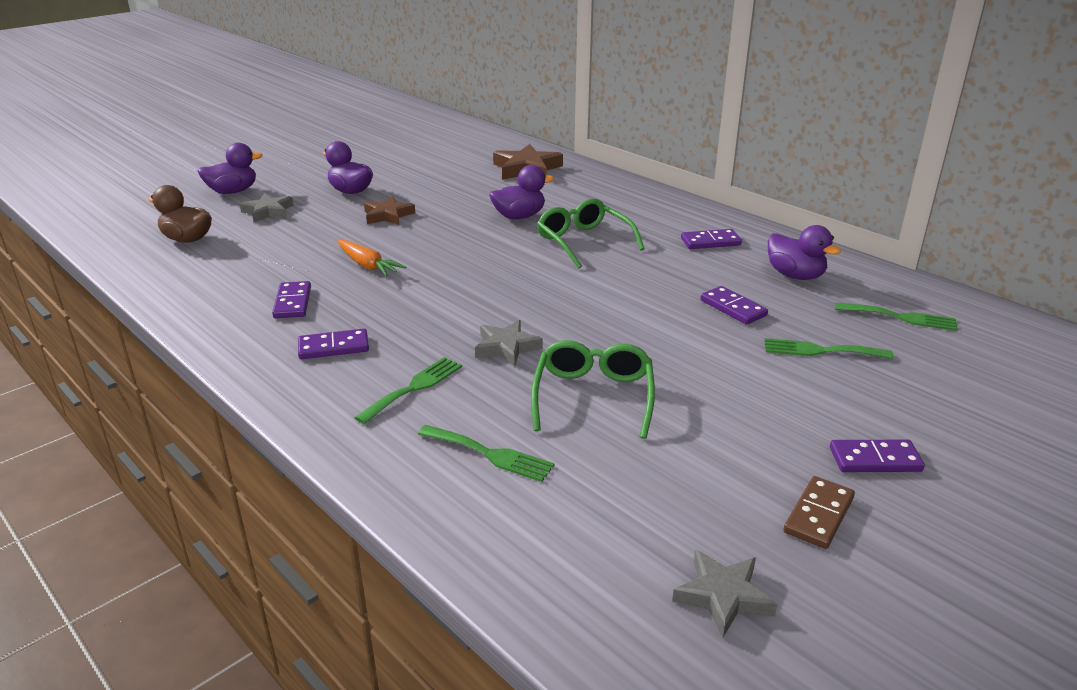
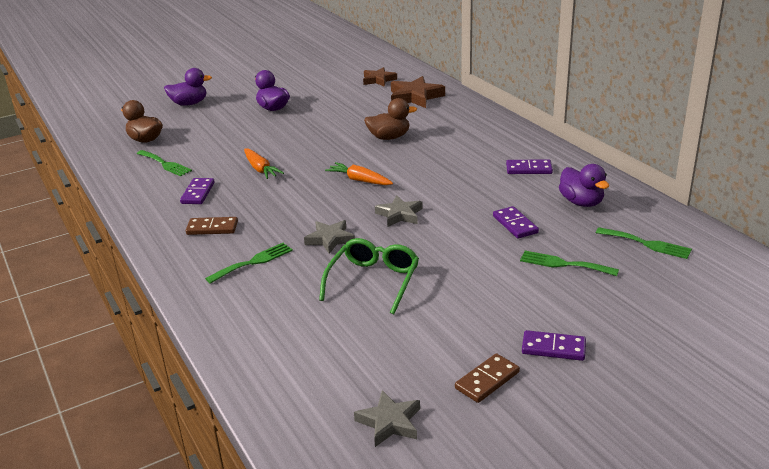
camera: 15 degrees right, 0 degrees up
grey star [240,193,293,222] -> grey star moved to [375,195,423,227]
purple domino [298,329,369,359] -> brown domino [186,217,238,235]
brown star [364,196,415,225] -> brown star moved to [363,67,397,87]
green fork [418,425,555,482] -> green fork moved to [137,150,192,176]
purple duck [489,165,554,219] -> brown duck [364,98,417,140]
green glasses [537,198,645,269] -> none
none -> orange carrot [325,162,393,185]

